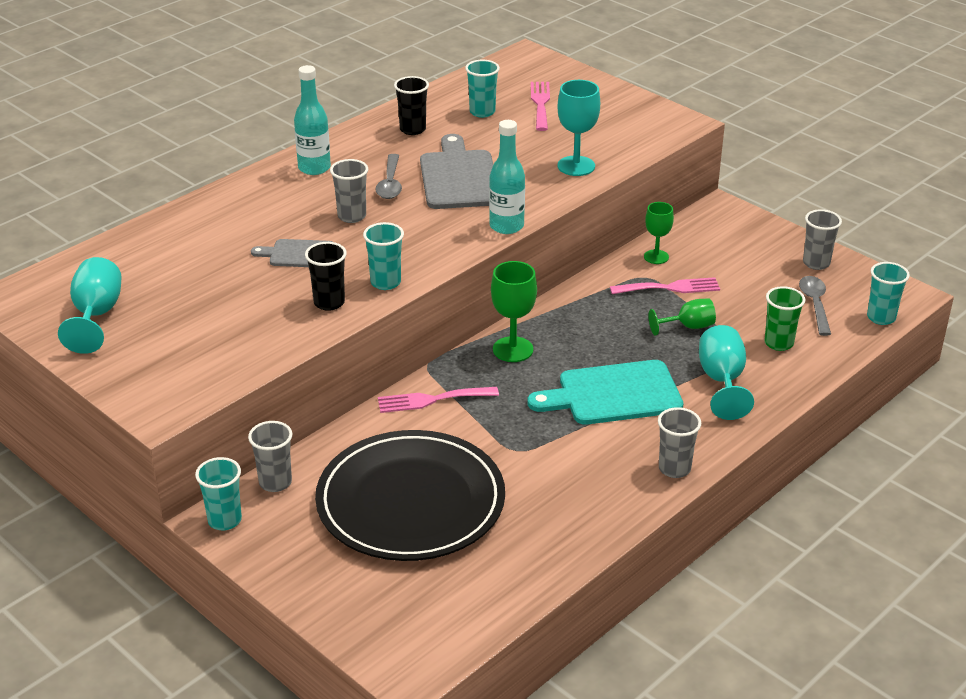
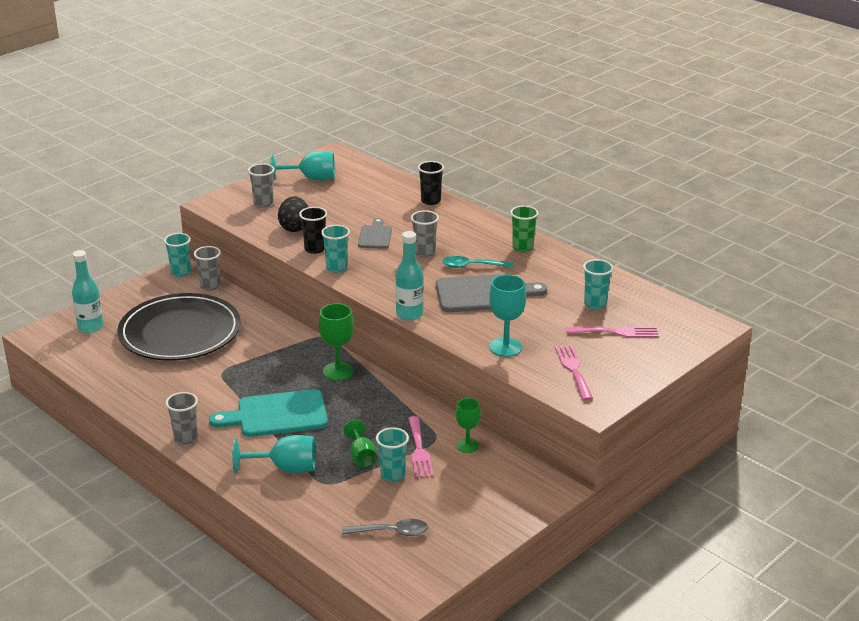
camera: 90 degrees right, 5 degrees down
turquoise bottle [294,65,331,175] -> turquoise bottle moved to [72,250,104,333]
grey spoon [376,154,402,199] -> turquoise spoon [442,256,513,268]
pink fork [378,387,499,413] -> pink fork moved to [555,345,593,401]
black cup [394,76,429,135] -> black cup moved to [418,161,444,205]
turquoise cutting board [528,360,683,425] -> turquoise cutting board turned 90 degrees counterclockwise [209,389,328,437]
green cup [764,286,805,351] -> green cup moved to [510,206,538,252]
grey cup [803,209,842,270] -> grey cup moved to [248,163,275,208]
turquoise cup [867,262,910,325] -> turquoise cup moved to [376,427,409,482]
none -> black egg [278,196,308,232]

